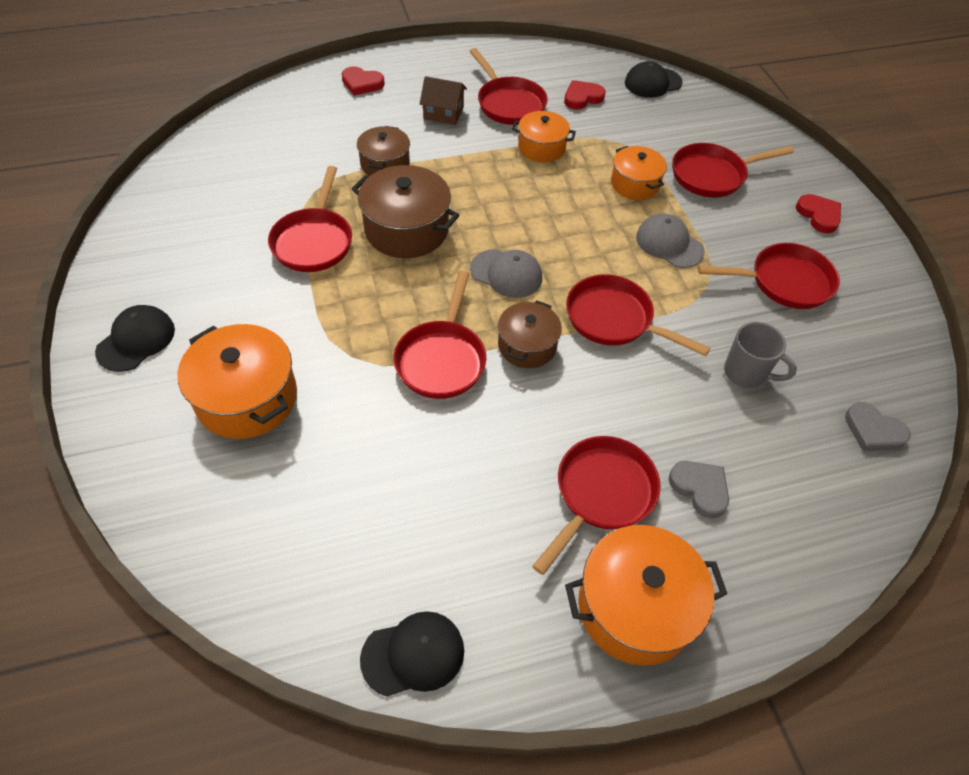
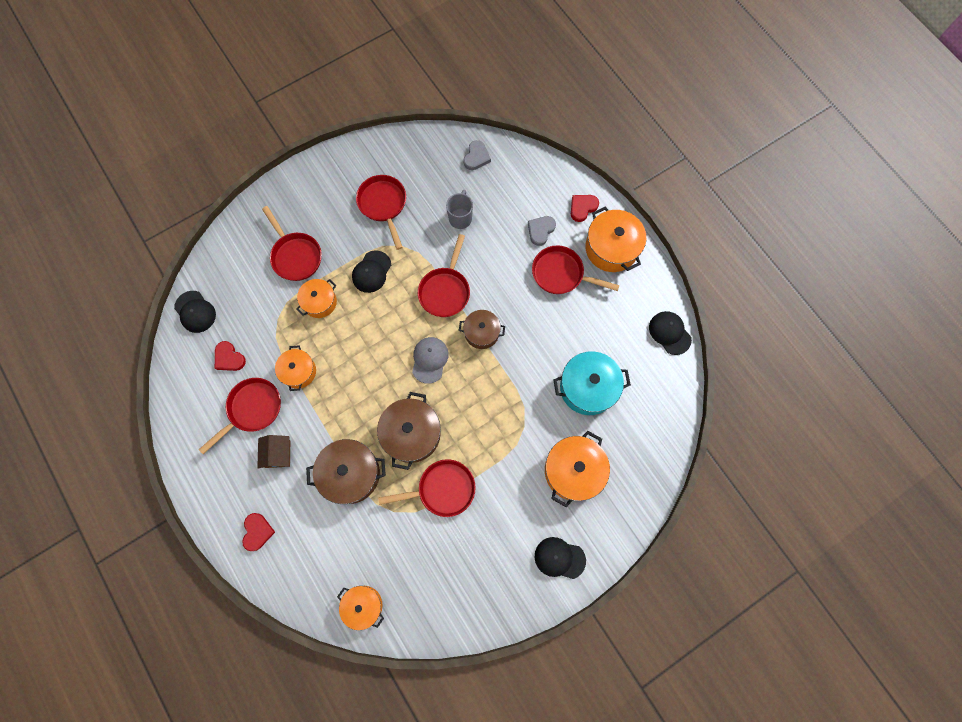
camera: 105 degrees left, 20 degrees up
brown pot [357,126,410,176] -> brown pot [306,439,386,504], size x1.59
red pan [393,271,486,399] -> none
grey cap [636,214,705,268] -> black cap [352,250,391,293]
red heart [796,194,841,233] -> red heart moved to [571,195,599,222]
none -> orange pot [337,586,384,630]
none -> turquoise pot [553,351,631,415]

